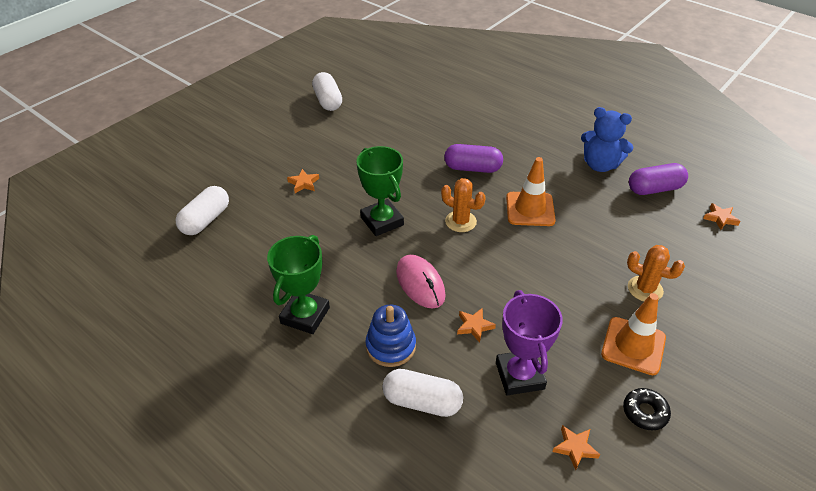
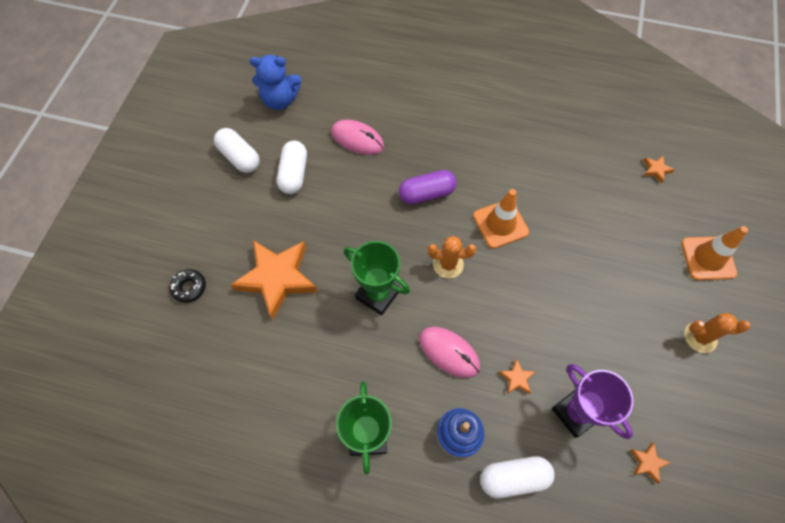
camera: 25 degrees left, 20 degrees up
white capsule [176,186,229,235] -> white capsule moved to [277,141,307,194]
orange star [287,169,319,193] -> orange star [231,240,318,320], size x2.49
blue teddy bear [581,107,634,172] -> blue teddy bear moved to [250,55,301,110]
orange traffic cone [601,293,666,375] -> orange traffic cone moved to [681,226,748,280]
black donut [623,388,671,431] -> black donut moved to [170,269,206,303]
orange cactus [627,245,685,301] -> orange cactus moved to [684,313,750,353]
purple capsule [629,163,688,195] -> none
none -> pink mouse [331,120,384,155]

